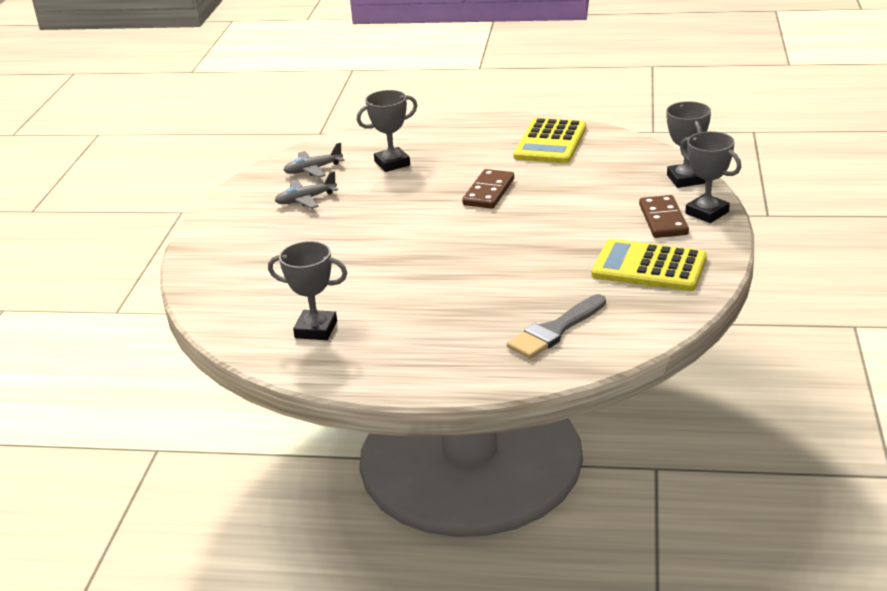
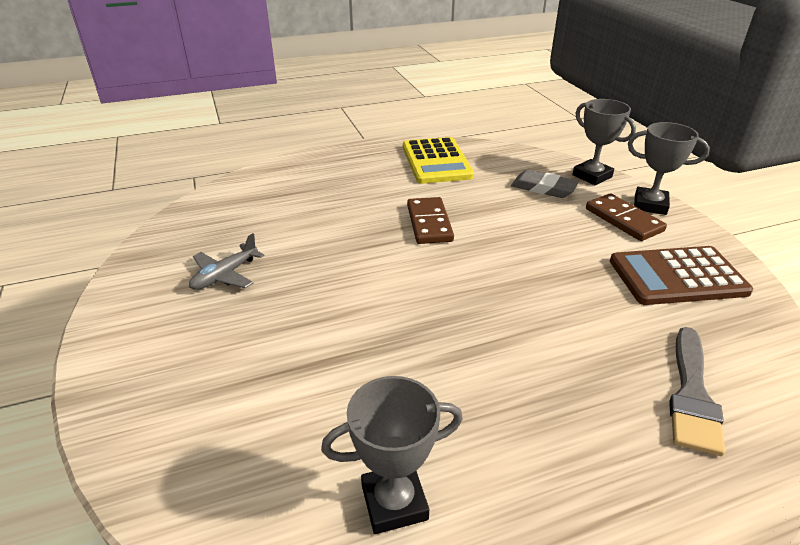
camera: 30 degrees left, 5 degrees up
grey plane [284,142,344,178] -> none
grey trophy [357,90,418,172] -> none
yellow calculator [592,239,707,291] -> brown calculator [610,246,753,305]
none -> grey eraser [511,170,579,198]

